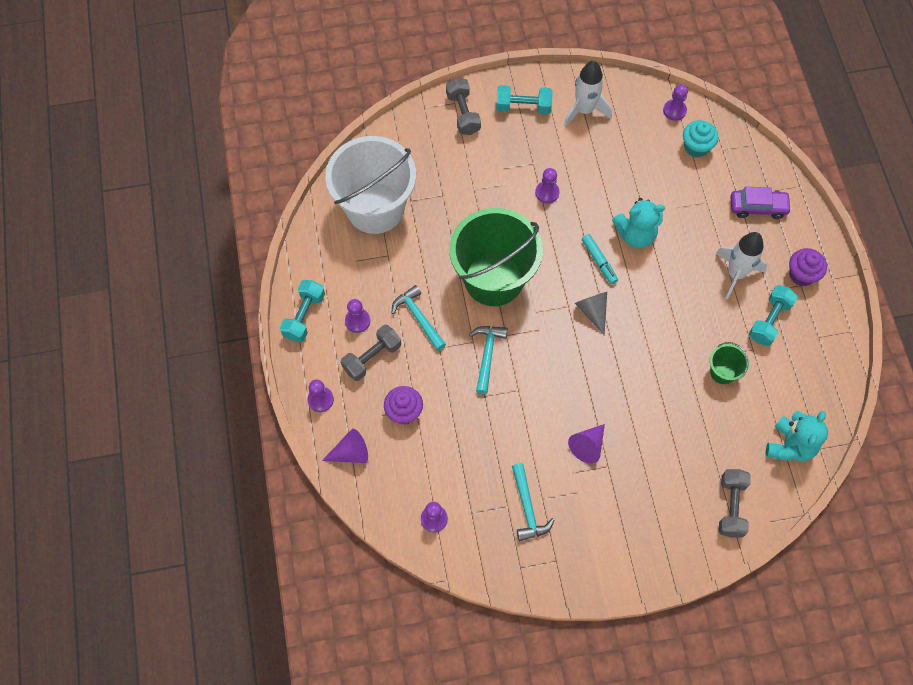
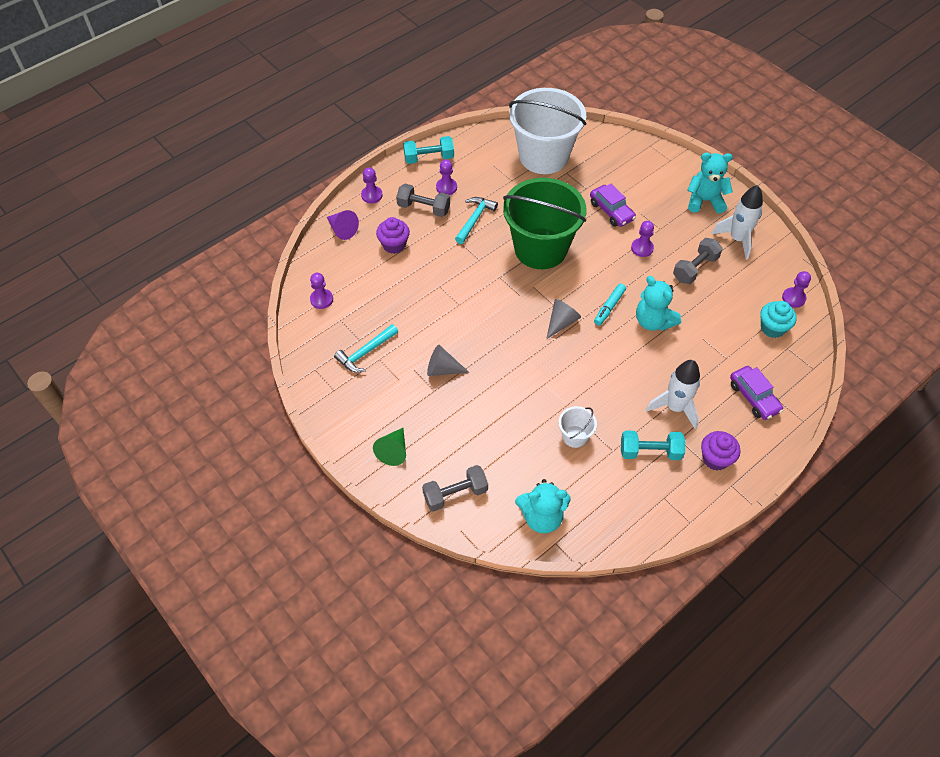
camera: 60 degrees right, 10 degrees down
grey dumbbell [446,78,481,135] -> grey dumbbell moved to [673,238,722,284]
turquoise hammer [469,326,507,394] -> none
turquoise dumbbell [496,85,553,114] -> turquoise teddy bear [687,152,733,214]
purple cone [568,424,605,464] -> grey cone [427,345,470,376]
green bucket [710,342,749,384] -> white bucket [559,406,597,448]
none -> green cone [373,428,406,466]
none -> purple car [590,184,636,227]

